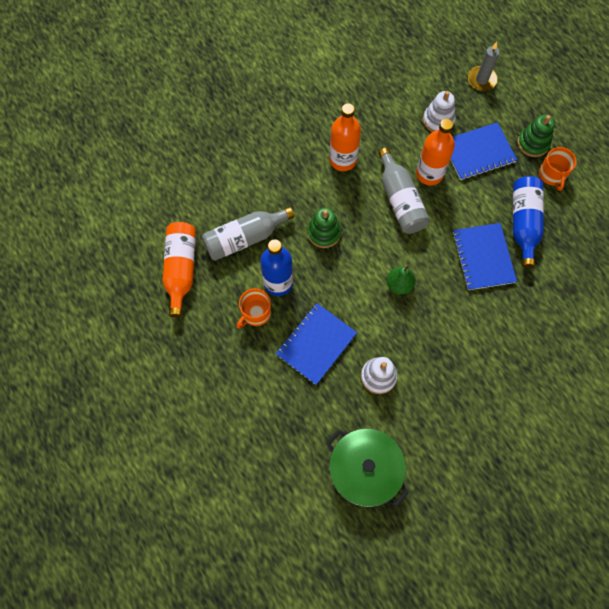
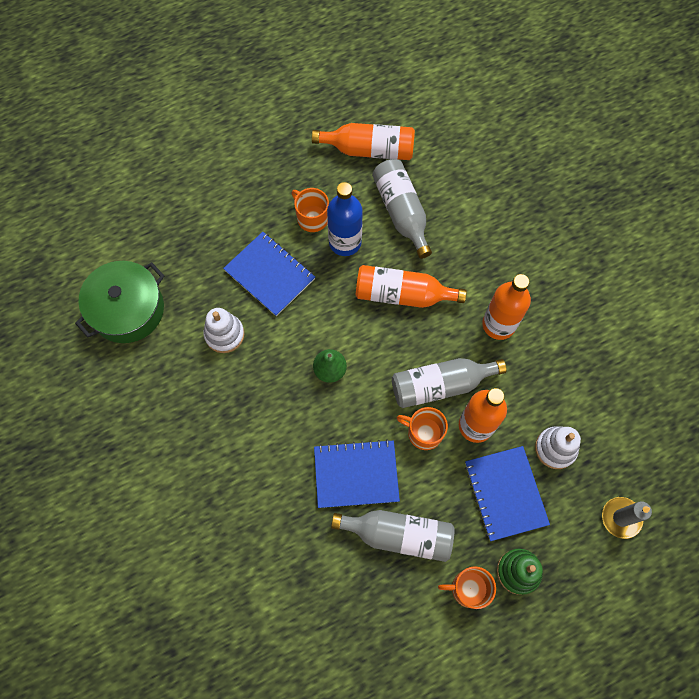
camera: 95 degrees right, 0 degrees up
green stacking toy [307,208,341,248] -> orange bottle [356,265,467,308]
blue bottle [513,176,544,268] -> grey bottle [331,510,455,562]
none -> orange mug [396,407,448,450]

